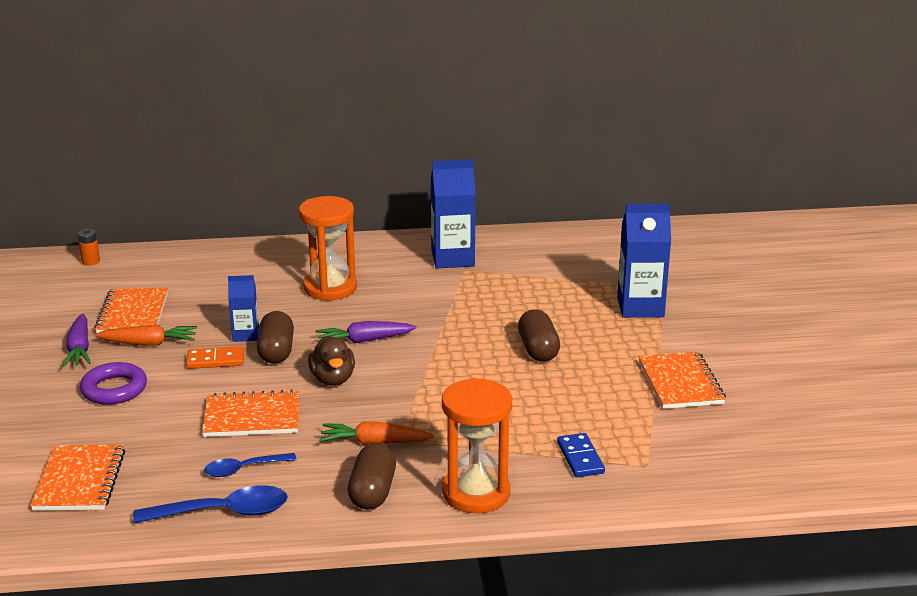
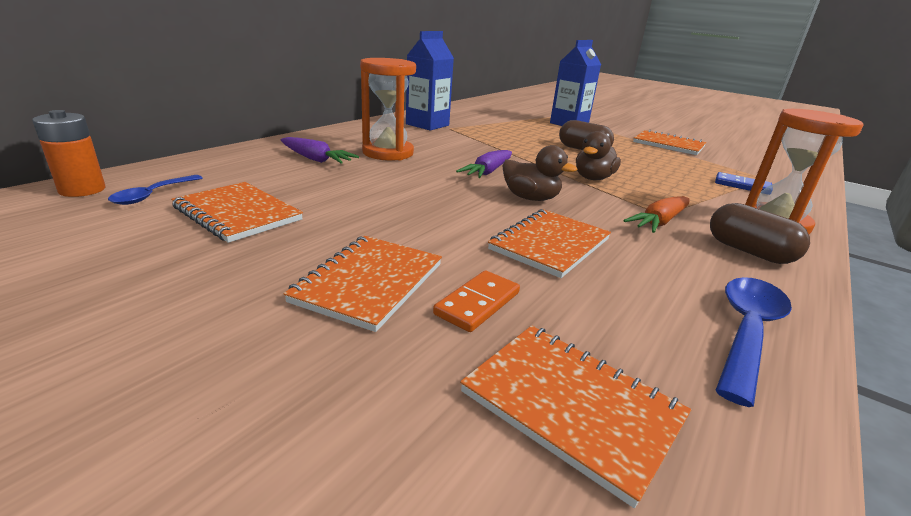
camera: 50 degrees left, 0 degrees up
purple carrot [62,314,91,367] -> purple carrot moved to [280,137,359,164]
orange battery [78,229,100,266] -> orange battery [32,110,106,197], size x1.60
purple ring [80,362,147,405] -> orange notebook [284,236,442,332]
orange carrot [94,324,197,346] -> none
orange domino [186,346,244,369] -> orange domino moved to [433,270,520,332]
blue spoon [204,453,297,477] -> blue spoon moved to [108,175,203,205]
blue carton [228,275,259,342] -> none
brown capsule [257,311,294,364] -> none
none -> brown duck [576,131,621,180]

